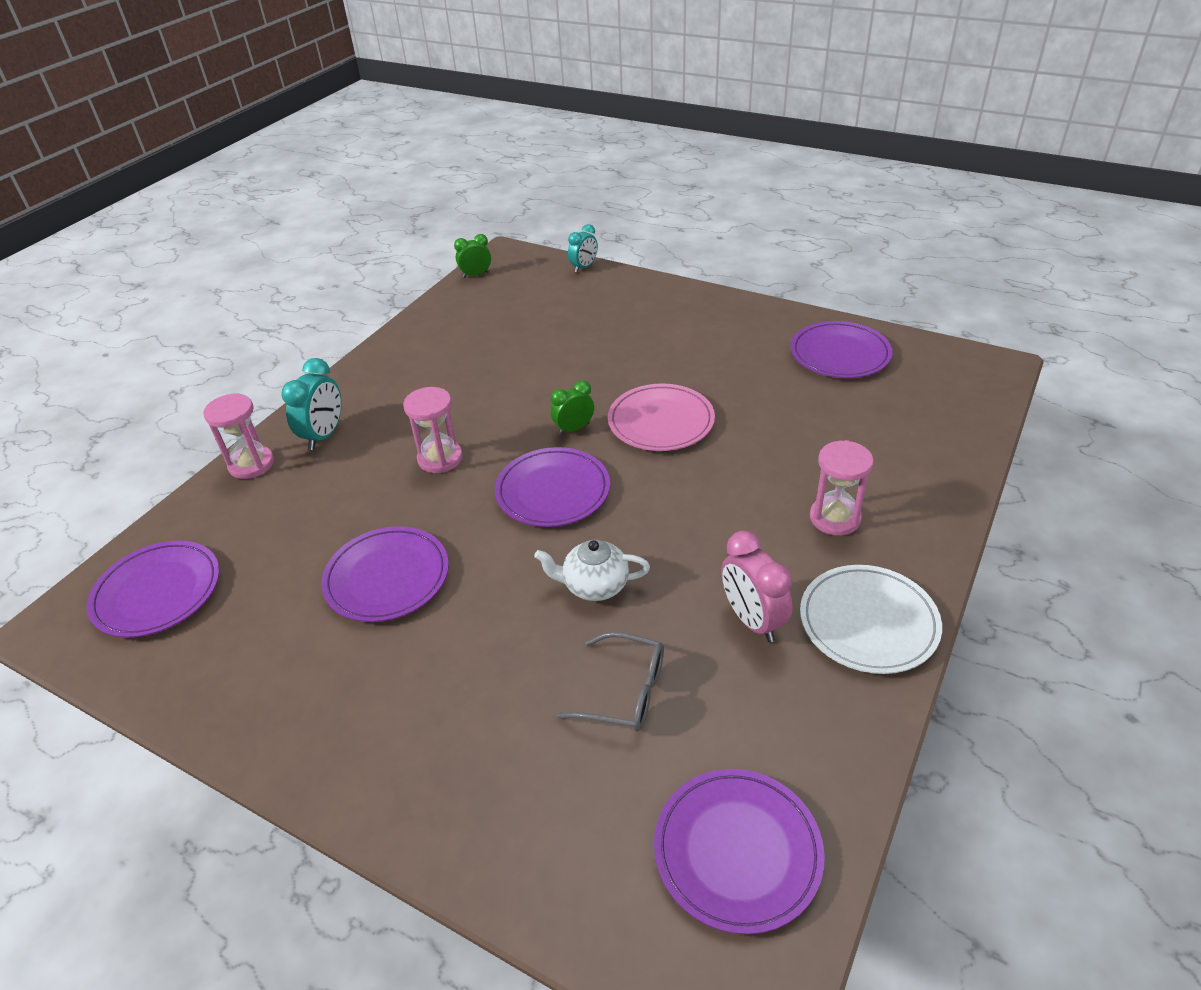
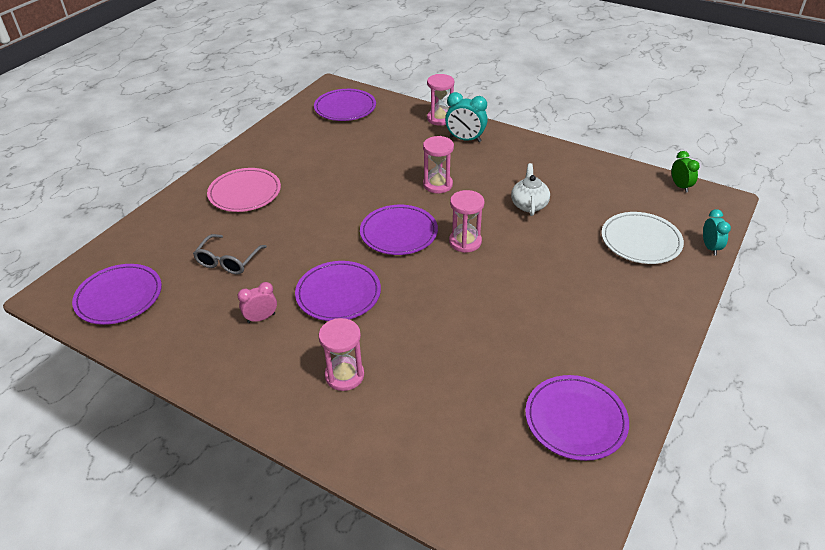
camera: 90 degrees right, 0 degrees up
purple plate [321,526,449,622] -> purple plate moved to [295,261,381,321]
white teapot [534,539,650,601] -> white teapot moved to [511,163,550,216]
green clock [551,380,594,435] -> pink hourglass [449,190,484,253]
turquoise clock [568,224,598,272] -> turquoise clock turned 135 degrees counterclockwise [703,209,731,255]
pink plate [608,383,715,451] -> pink plate moved to [207,168,281,212]
pink clock [721,530,793,642] -> pink clock [237,282,277,323], size x0.66
white plate [800,565,942,674] -> white plate moved to [601,212,684,264]

